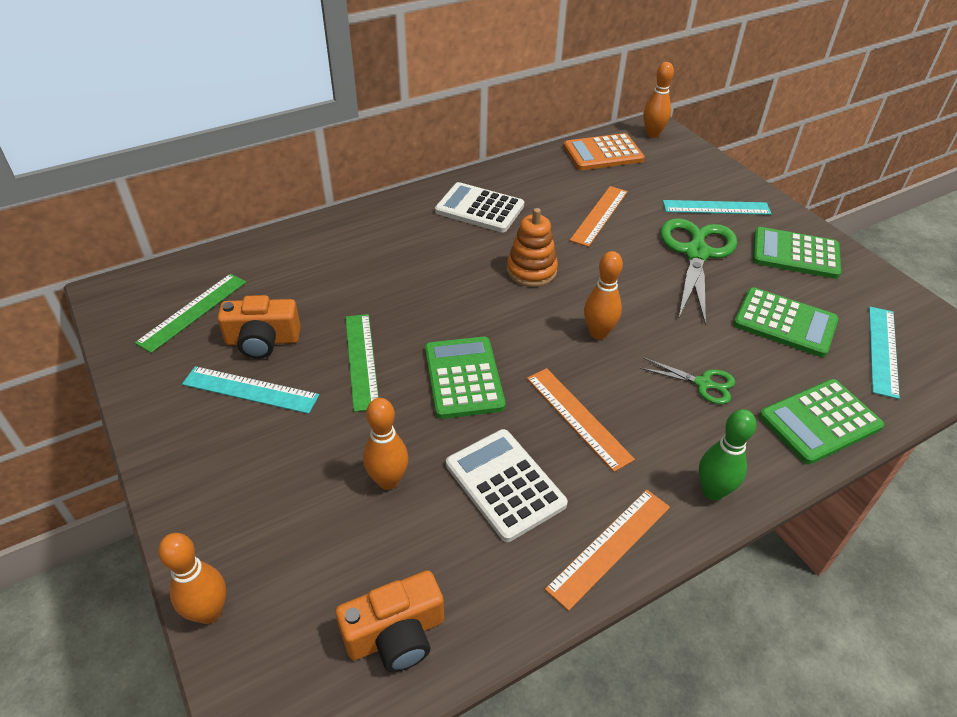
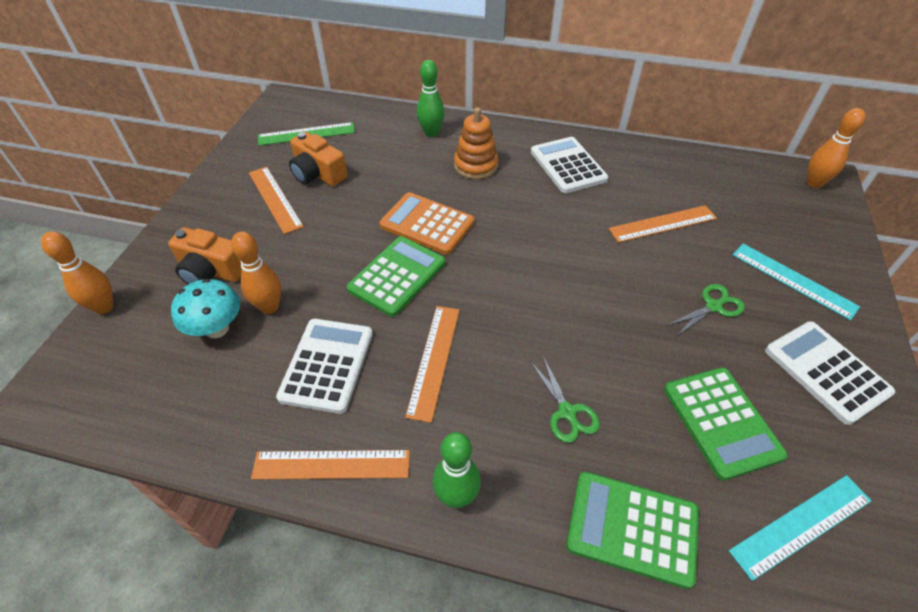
camera: 45 degrees right, 5 degrees up
turquoise ruler [182,366,319,414] -> orange ruler [249,167,304,234]
orange camera [335,570,444,672] -> orange camera moved to [168,228,242,284]
green ruler [345,314,379,412] -> none
orange stacking toy [507,208,558,287] -> orange stacking toy moved to [454,107,498,179]
orange calculator [563,133,645,170] -> orange calculator moved to [379,192,474,255]
orange bowling pin [584,251,623,339] -> none
green scissors [660,218,737,325] -> green scissors [666,284,745,335], size x0.50
green calculator [753,227,841,279] -> white calculator [765,321,895,425]
none -> turquoise mushroom [171,279,240,338]
none -> green bowling pin [417,60,445,137]

